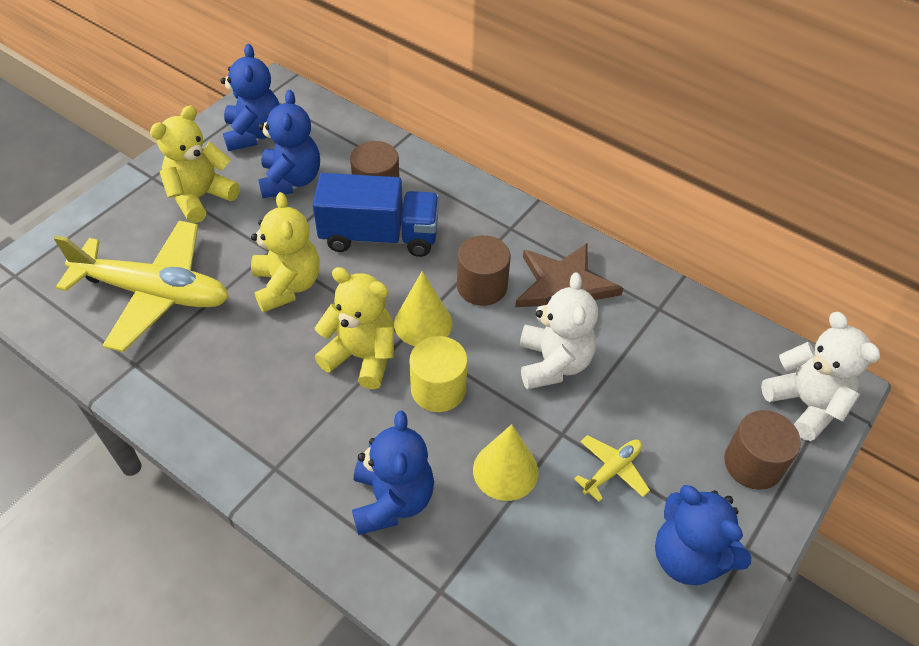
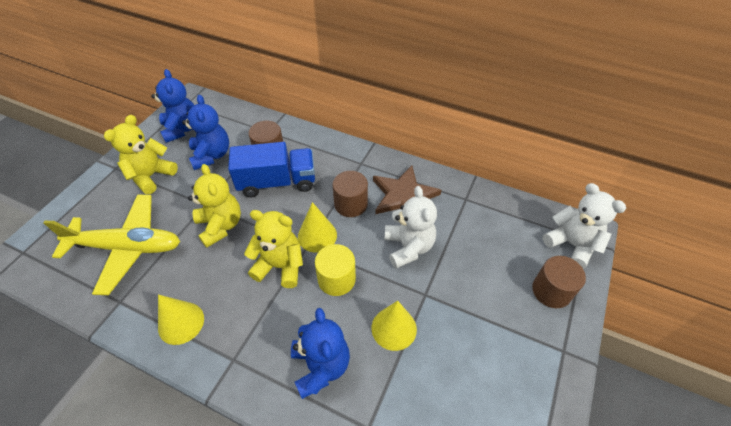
camera: 10 degrees left, 0 degrees up
yellow plane [574,435,650,502] -> none
blue teddy bear [655,485,751,585] -> none
none -> yellow cone [158,295,204,345]

